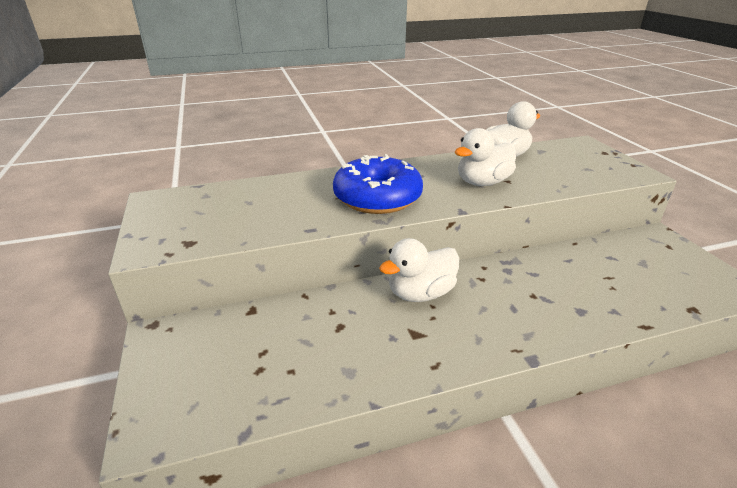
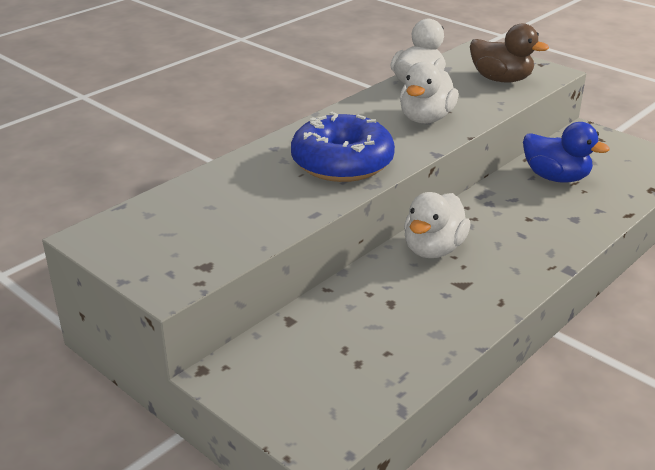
camera: 30 degrees left, 0 degrees up
none -> brown duck [470,23,549,83]
none -> blue duck [523,122,610,183]

